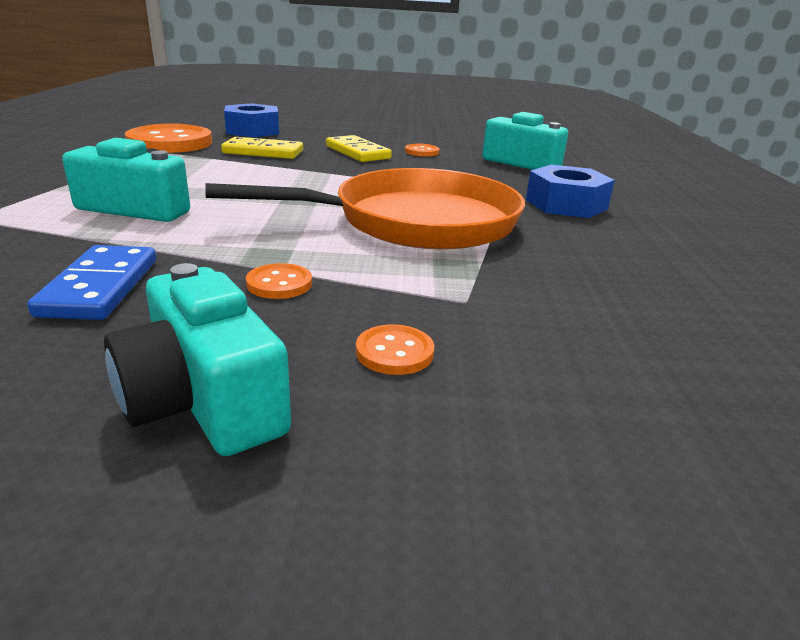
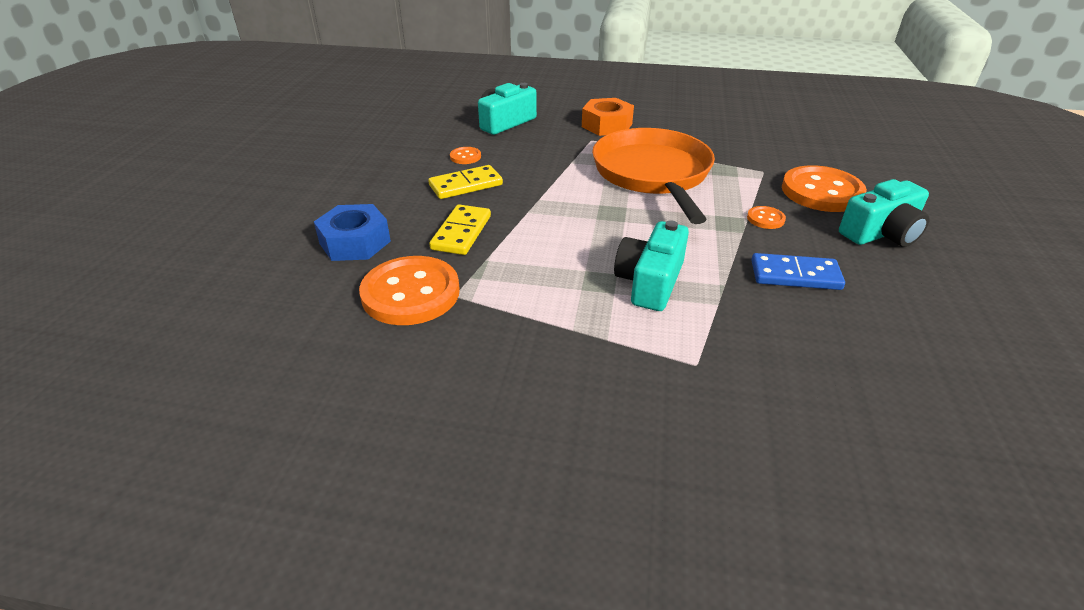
camera: 80 degrees left, 10 degrees up
orange button [356,324,434,375] -> orange button [782,165,867,212], size x2.27
blue nut [526,165,615,218] -> orange nut [582,98,634,136]

